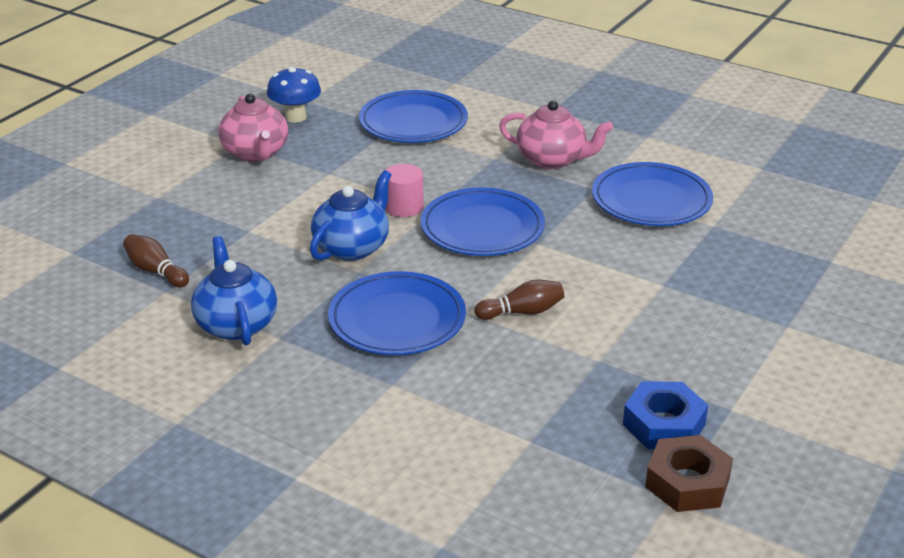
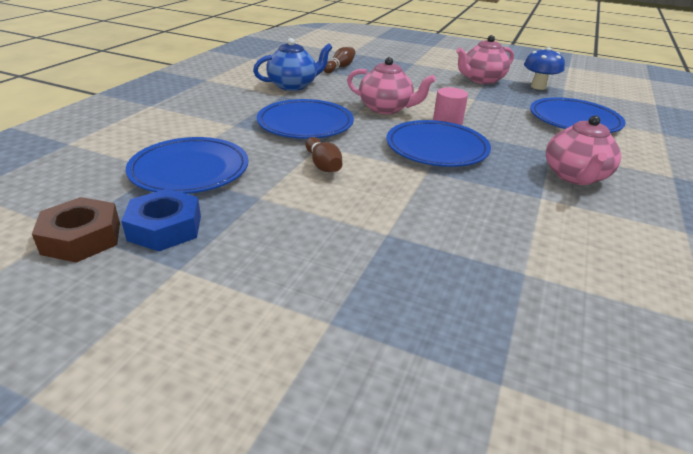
camera: 80 degrees right, 0 degrees up
blue teapot [310,170,391,261] -> pink teapot [347,57,436,114]
blue plate [592,162,713,226] -> blue plate moved to [126,137,249,194]

